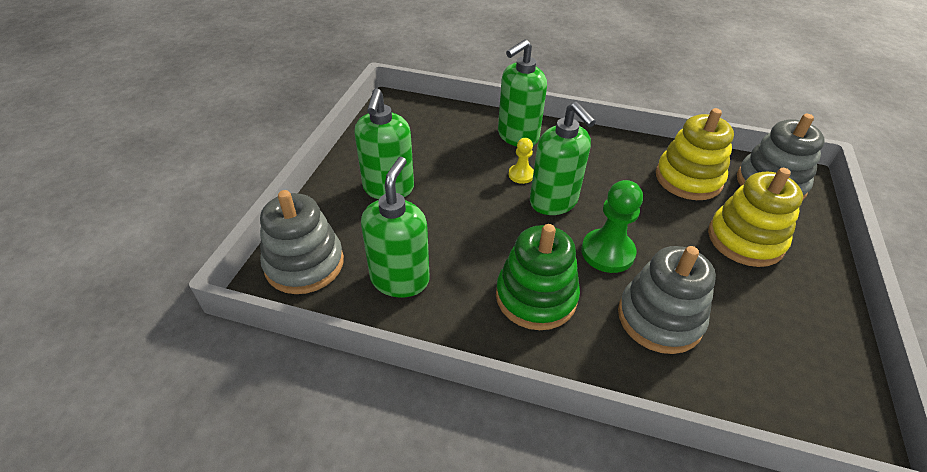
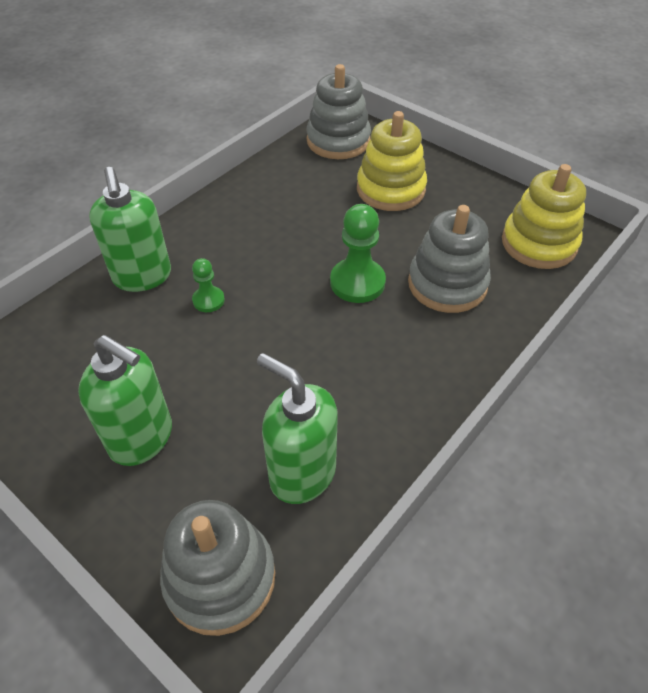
camera: 65 degrees left, 5 degrees up
green stacking toy [496,224,580,330] -> none
yellow pawn [509,138,534,184] -> green pawn [192,258,225,312]
green soap dispenser [530,102,596,215] -> none
yellow stacking toy [656,108,734,200] -> yellow stacking toy moved to [502,164,586,269]

